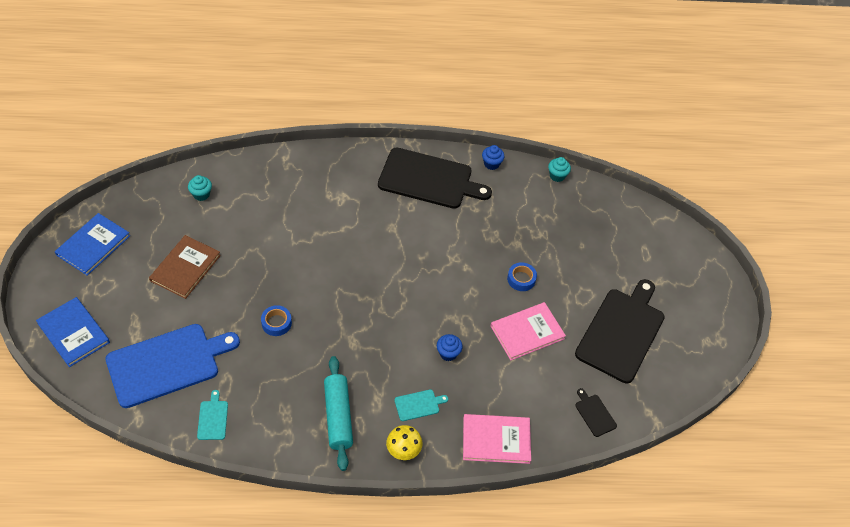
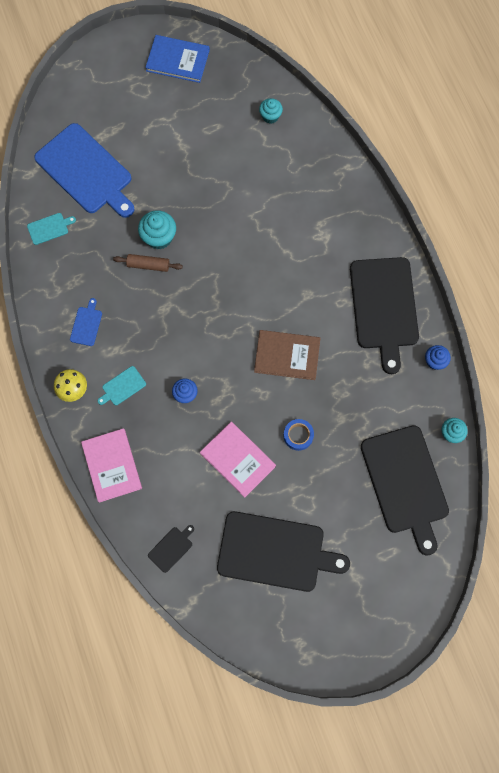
camera: 75 degrees right, 20 degrees up
blue book [36,297,110,367] -> none
brown book [149,235,221,299] -> brown book moved to [254,330,320,380]
blue tape [261,305,292,336] -> turquoise cupcake [138,210,176,250]
turquoise rolling pin [324,356,353,471] -> blue cutting board [70,298,102,346]
turquoise cutting board [394,389,448,421] -> turquoise cutting board turned 90 degrees clockwise [98,366,146,405]
none -> brown rolling pin [113,254,183,272]
none -> black cutting board [361,425,449,556]

